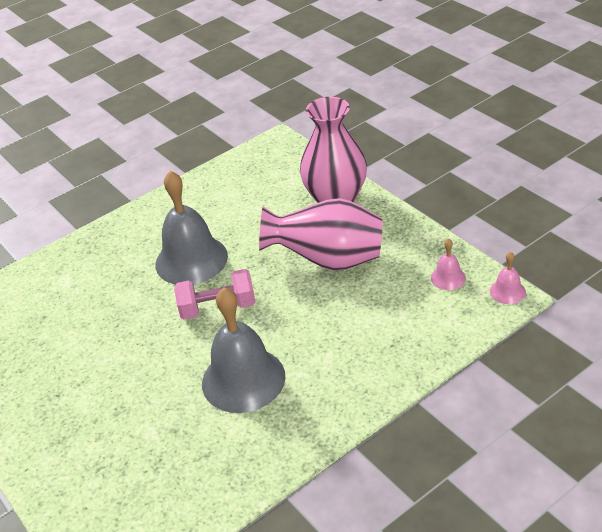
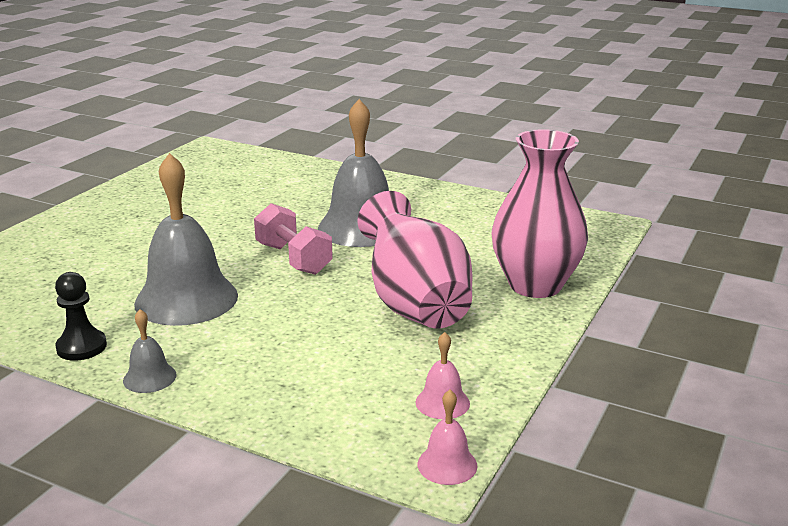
camera: 60 degrees right, 15 degrees down
none -> black pawn [55,272,107,361]
none -> grey bell [123,309,177,393]

